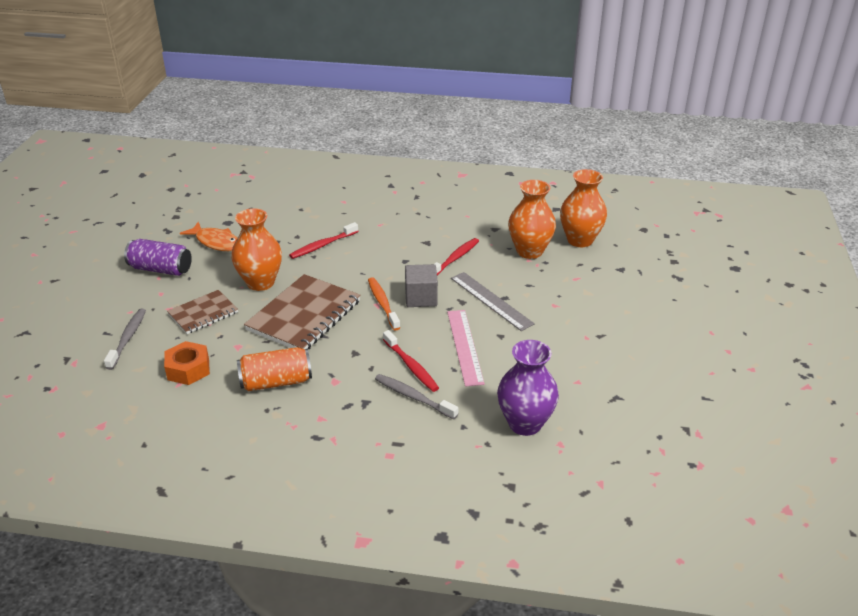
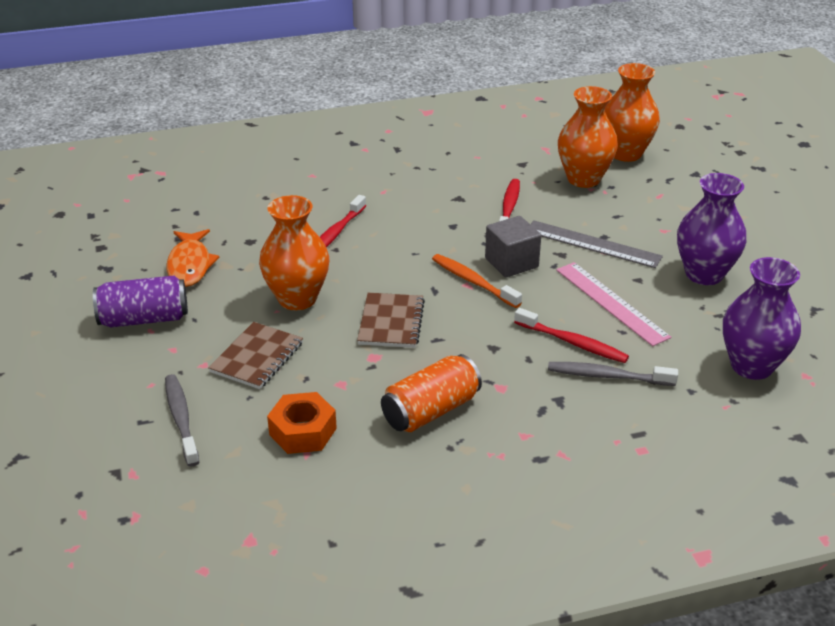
camera: 25 degrees left, 0 degrees up
orange fish [180,222,237,251] -> orange fish turned 75 degrees clockwise [167,229,219,287]
brown notebook [244,274,361,349] -> brown notebook [357,293,425,348], size x0.59
none -> purple vase [677,173,746,285]

